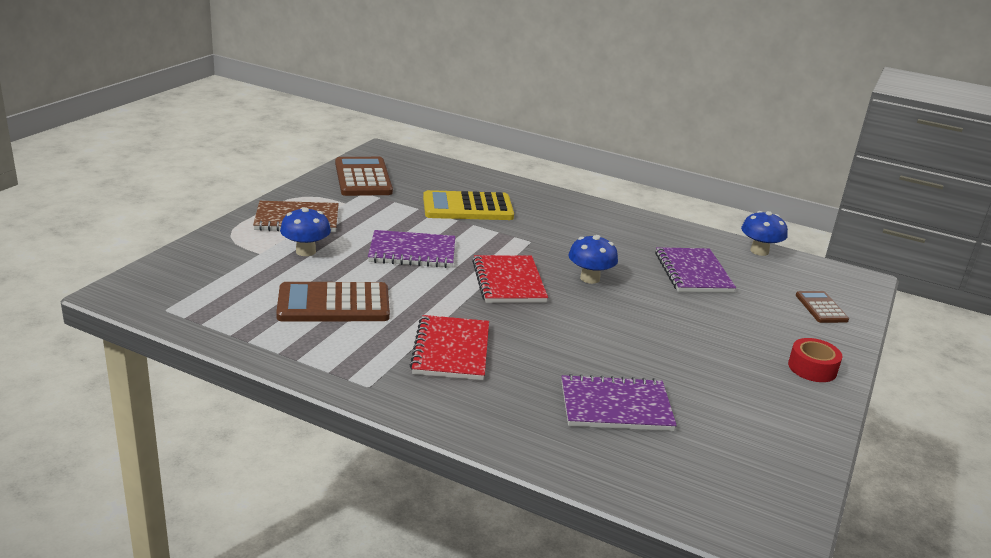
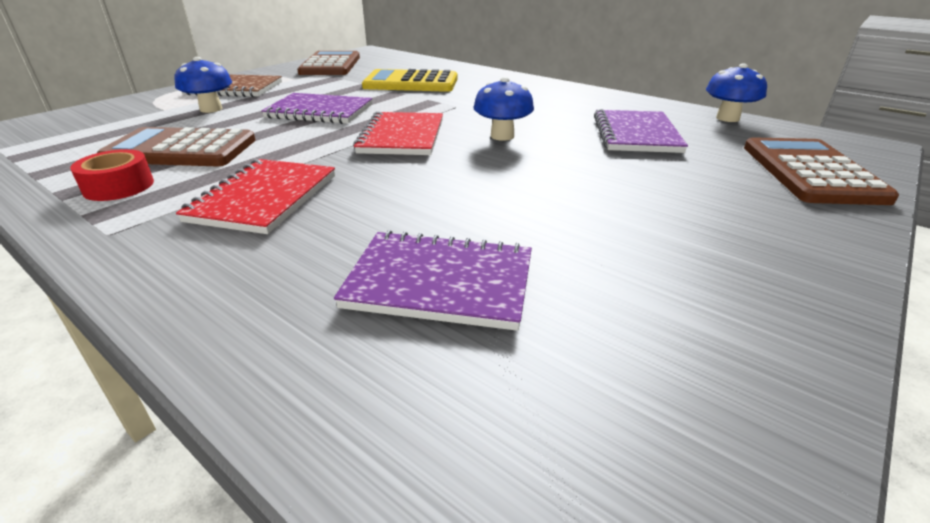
camera: 15 degrees right, 5 degrees up
red tape [788,338,842,382] -> red tape moved to [70,149,154,201]
brown calculator [796,291,849,323] -> brown calculator [744,137,899,205], size x1.83

